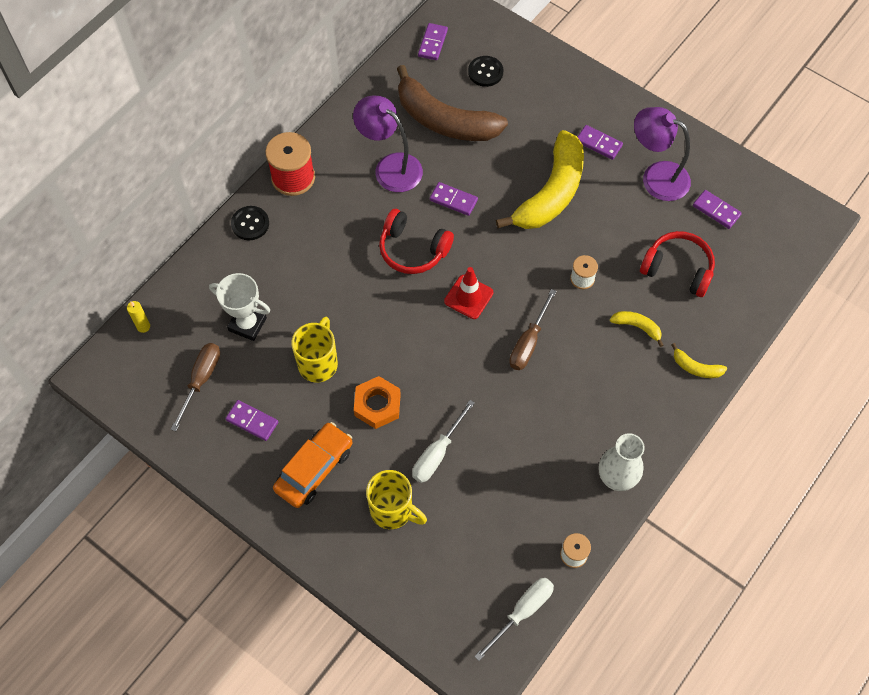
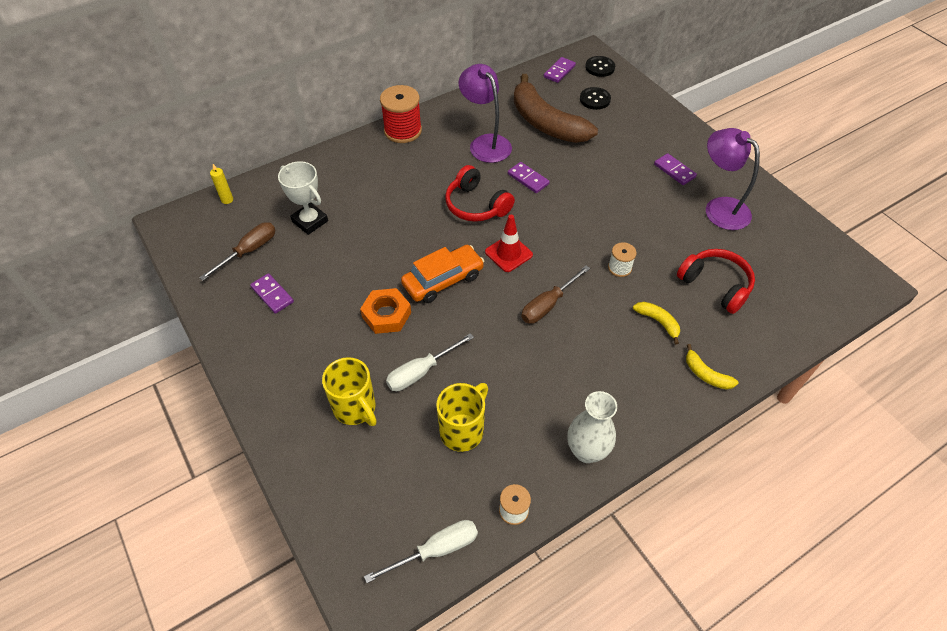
camera: 20 degrees right, 10 degrees down
black button [231,206,269,240] -> black button moved to [585,56,615,77]
orange car [273,422,353,508] -> orange car moved to [401,245,484,303]
yellow mug [291,317,338,383] -> yellow mug moved to [436,383,488,452]
yellow banana [496,130,584,229] -> none
purple domino [693,190,742,229] -> none

